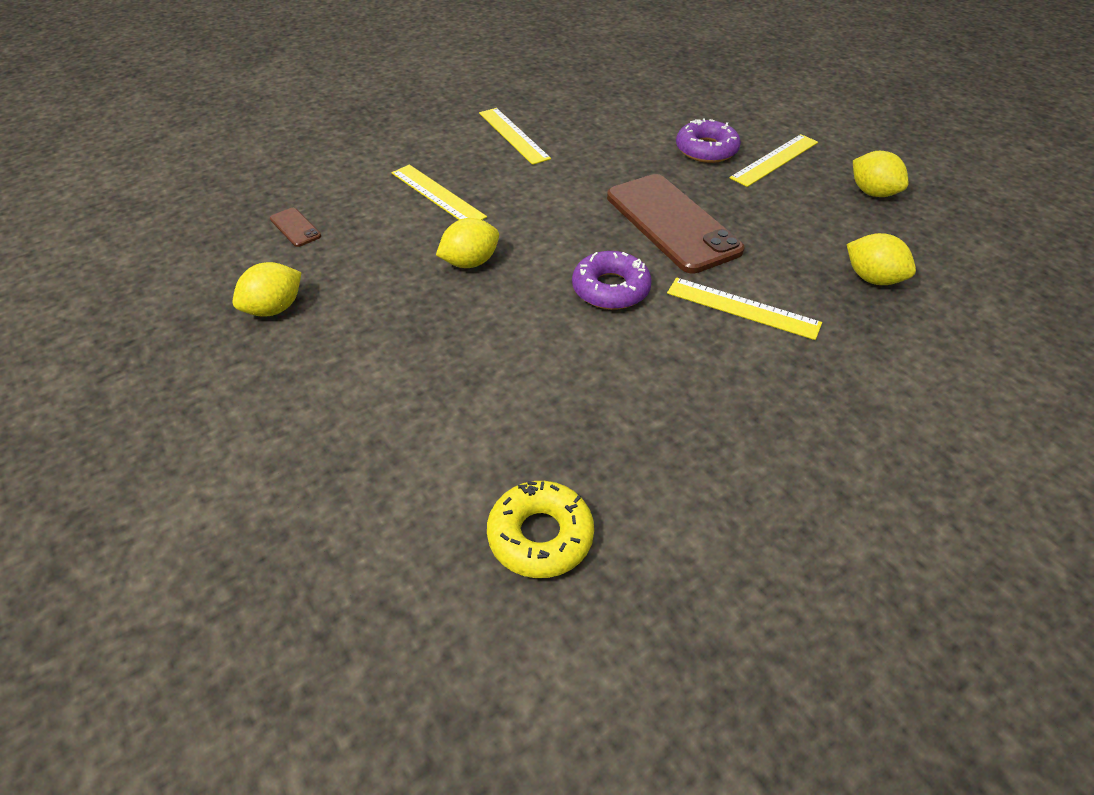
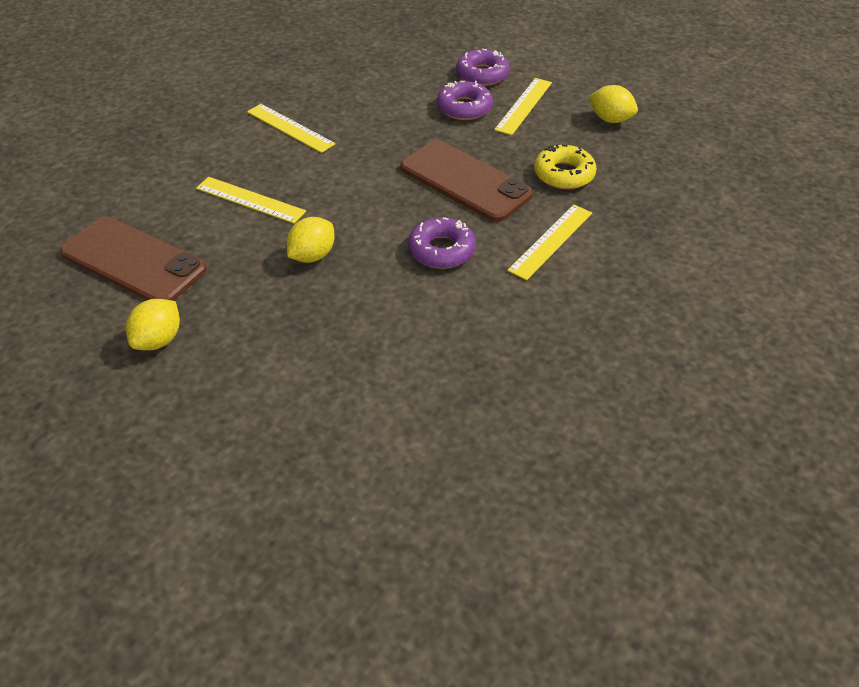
camera: 20 degrees left, 0 degrees up
brown phone [270,208,321,247] -> brown phone [60,216,207,301], size x2.46
yellow donut [487,481,594,578] -> yellow donut moved to [534,144,596,189]
yellow ruler [667,278,822,340] -> yellow ruler turned 60 degrees counterclockwise [507,204,592,280]
yellow lemon [847,233,916,285] -> none
none -> purple donut [456,49,510,86]

